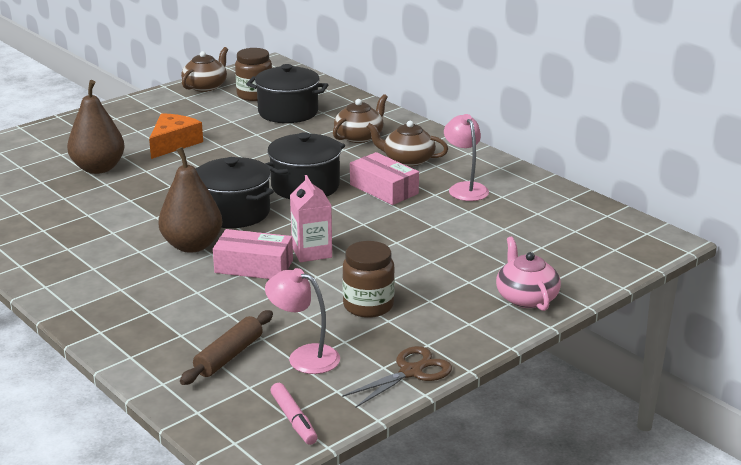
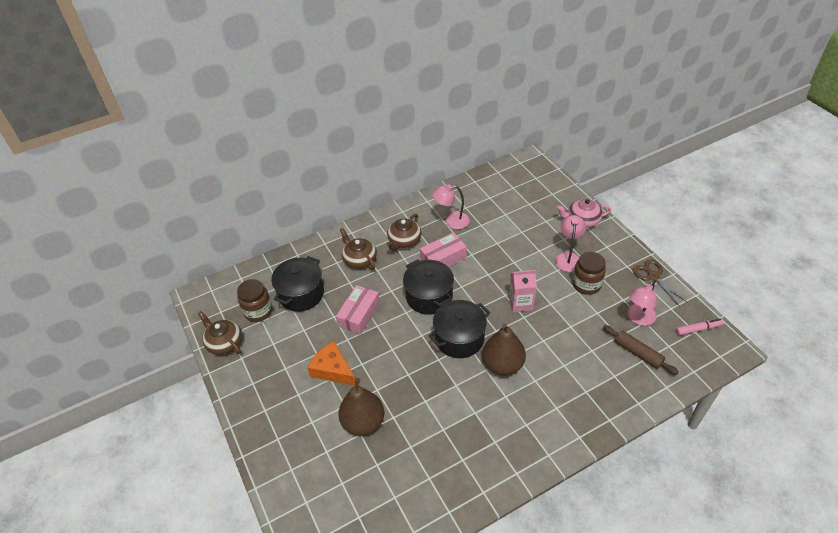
camera: 75 degrees left, 20 degrees up
pink box [213,229,293,279] -> pink box moved to [336,285,380,334]
none -> pink lamp [555,215,586,272]

